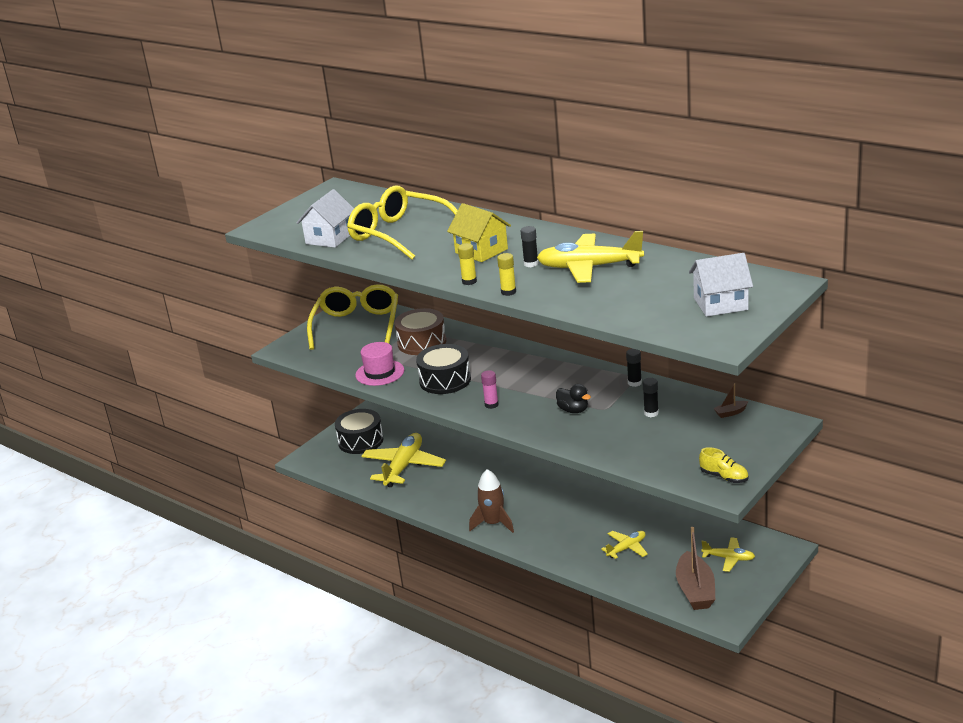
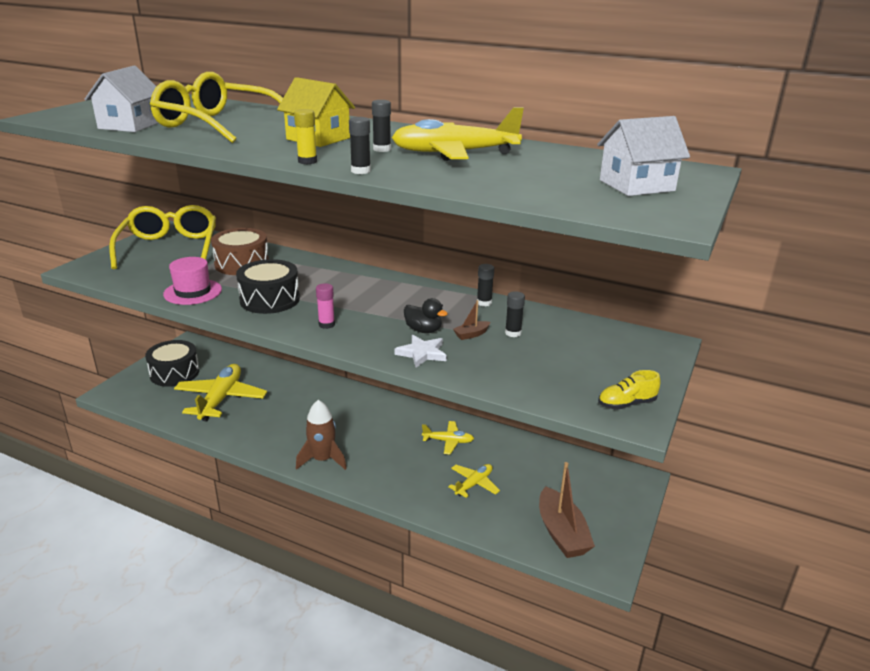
camera: 15 degrees left, 0 degrees up
yellow glue stick [497,253,516,296] -> black glue stick [349,117,371,174]
yellow shoe [699,447,749,483] -> yellow shoe turned 135 degrees clockwise [598,370,660,410]
yellow plane [701,537,755,572] -> yellow plane moved to [422,421,474,455]
brown boat [713,383,748,418] -> brown boat moved to [453,300,490,340]
none -> white star [395,335,447,368]

